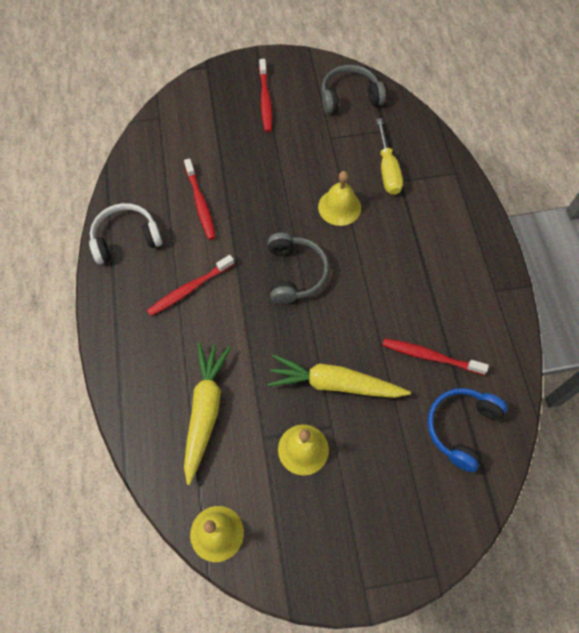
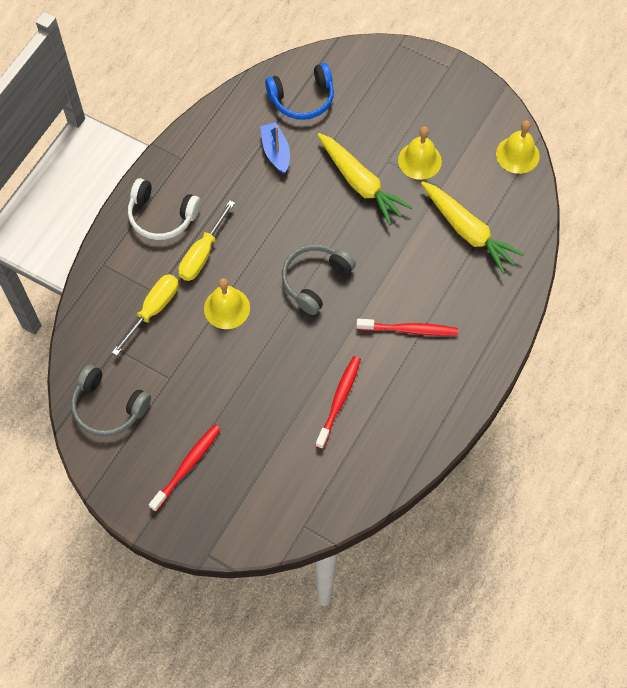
camera: 140 degrees left, 0 degrees up
white headphones [89,203,162,264] -> white headphones moved to [128,178,201,240]
yellow carrot [184,343,231,485] -> yellow carrot turned 90 degrees counterclockwise [421,181,525,274]
red toothbrush [382,338,489,375] -> blue boat [260,122,290,174]
none -> yellow screwdriver [178,200,235,281]

